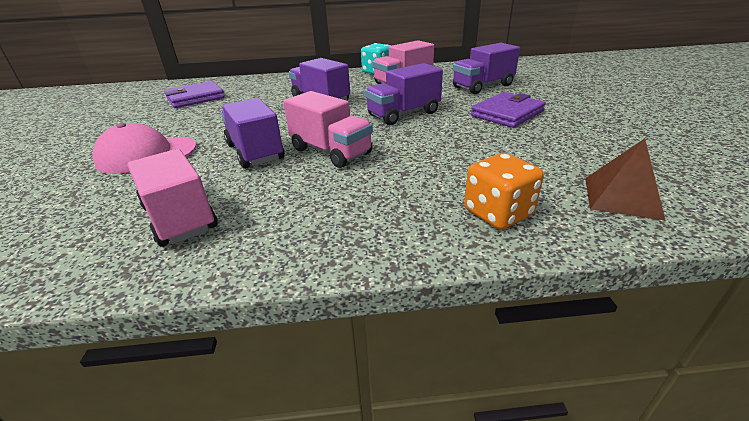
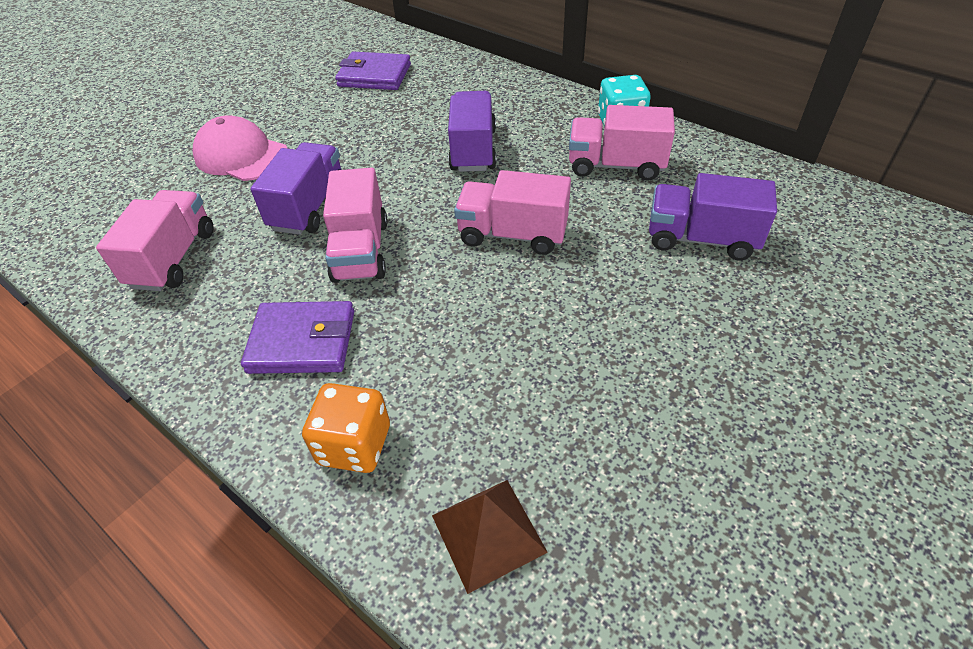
camera: 45 degrees right, 15 degrees up
purple truck [365,63,443,125] -> pink truck [454,170,571,255]
purple wallet [471,92,546,128] -> purple wallet moved to [241,301,354,374]

